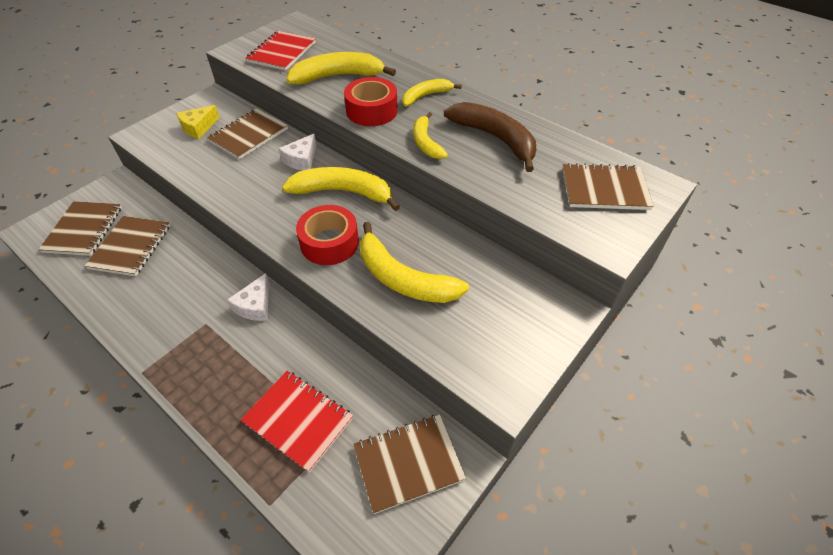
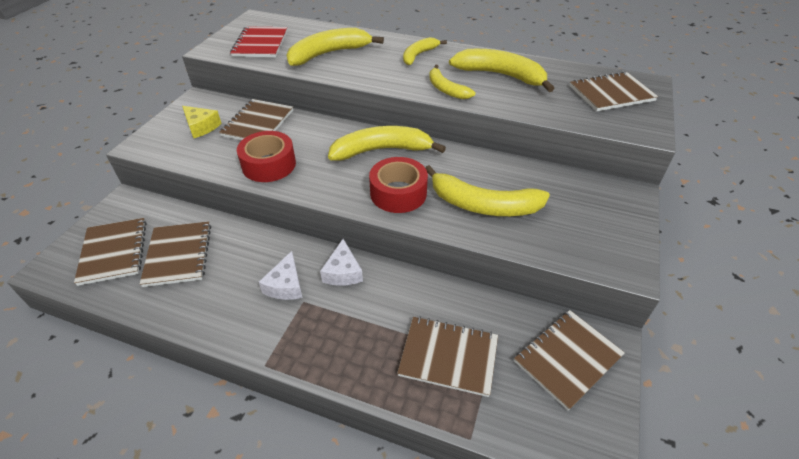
camera: 20 degrees left, 5 degrees down
yellow cheese [176,105,220,139] -> yellow cheese turned 75 degrees counterclockwise [182,106,221,138]
red notebook [241,371,353,472] -> brown notebook [397,317,498,397]
white cheese [278,134,317,171] -> white cheese moved to [259,251,302,300]
red tape [344,77,398,126] -> red tape moved to [237,131,296,182]
brown banana [444,102,536,172] -> yellow banana [449,49,555,92]

